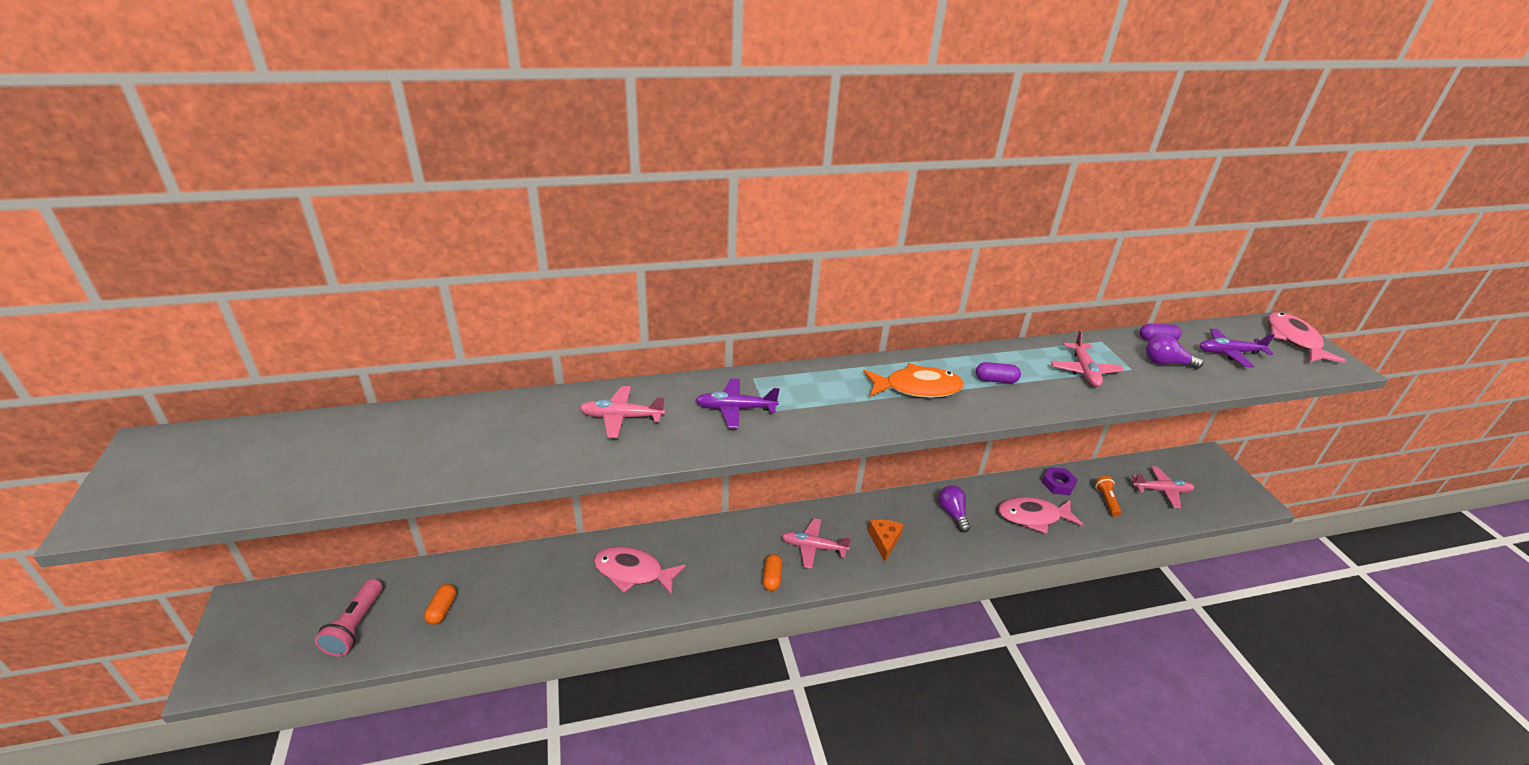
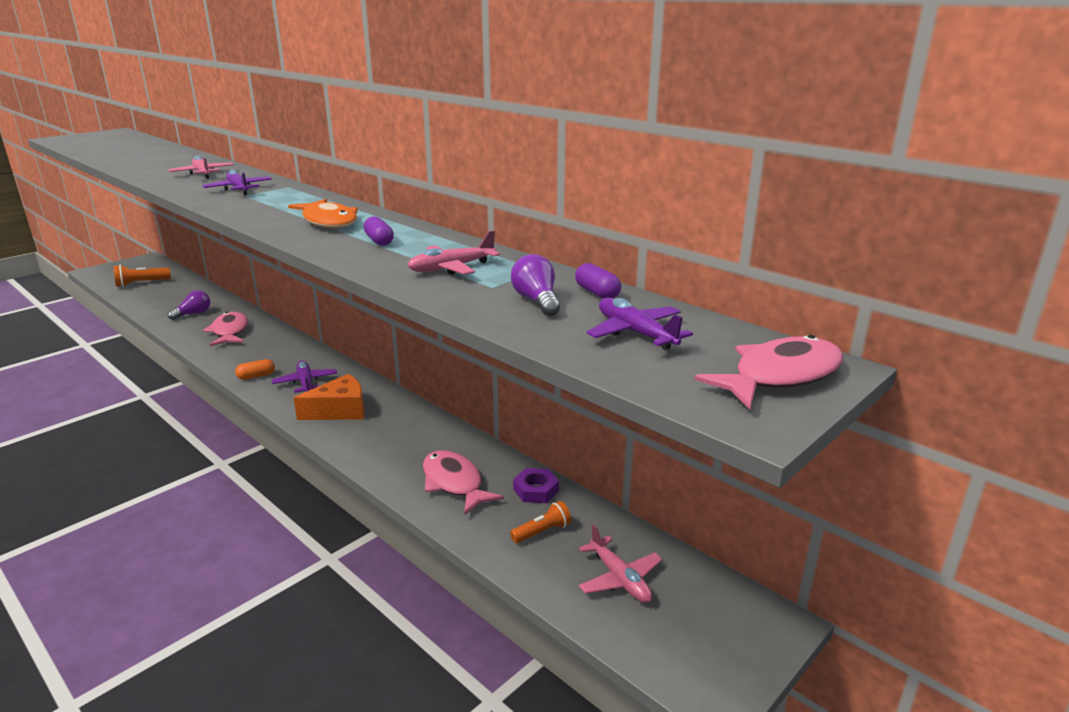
camera: 60 degrees right, 10 degrees down
pink flashlight [315,579,383,656] -> orange flashlight [113,265,171,287]
orange capsule [424,584,456,625] -> none
pink plane [781,518,851,569] -> purple plane [272,360,337,393]
orange cheese [868,520,904,561] -> orange cheese [293,374,365,420], size x1.51
purple light bulb [939,485,970,533] -> purple light bulb moved to [168,290,210,320]

